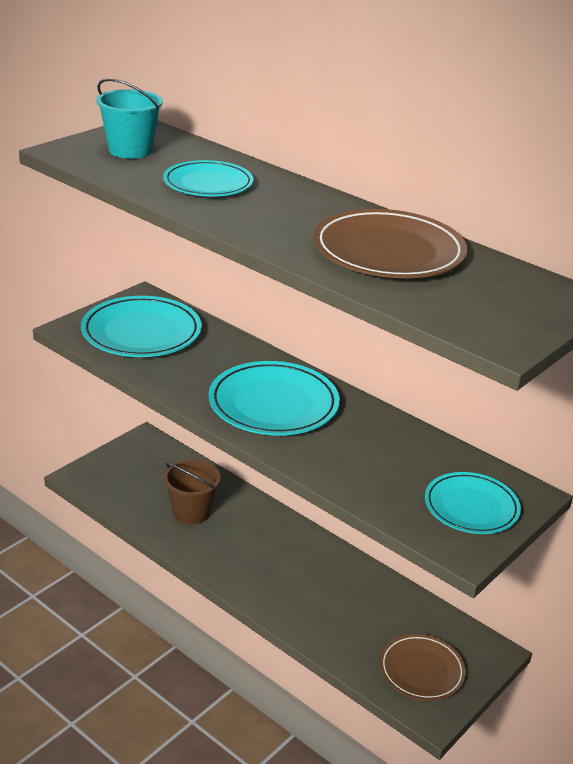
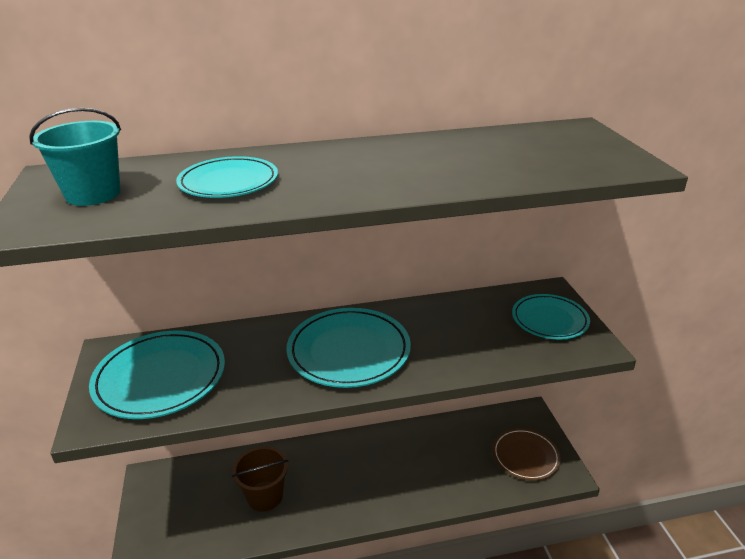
camera: 50 degrees left, 0 degrees up
brown plate [313,209,467,278] -> none

